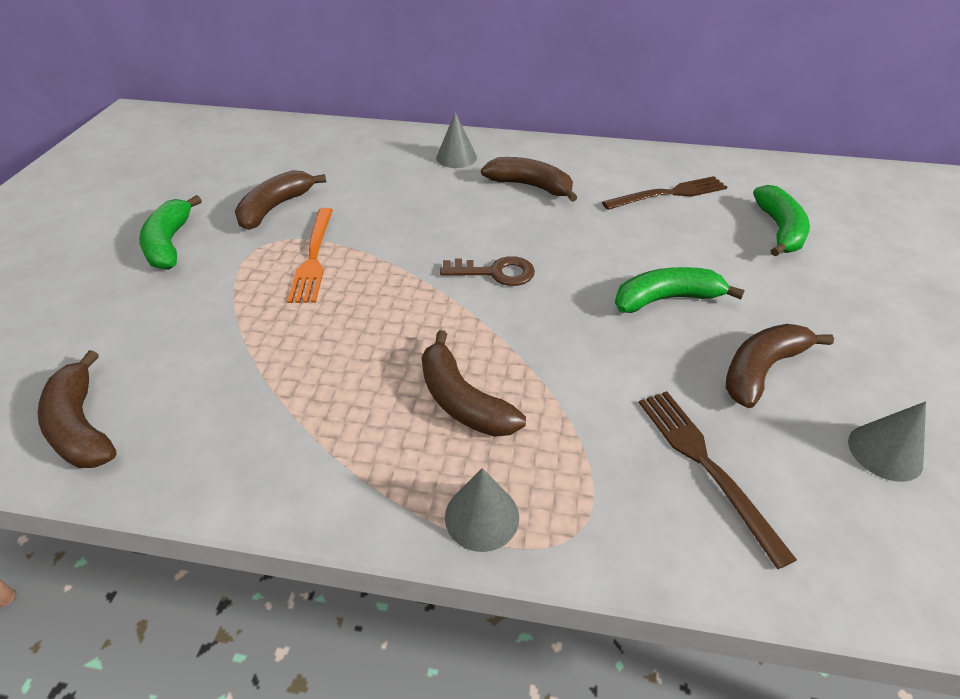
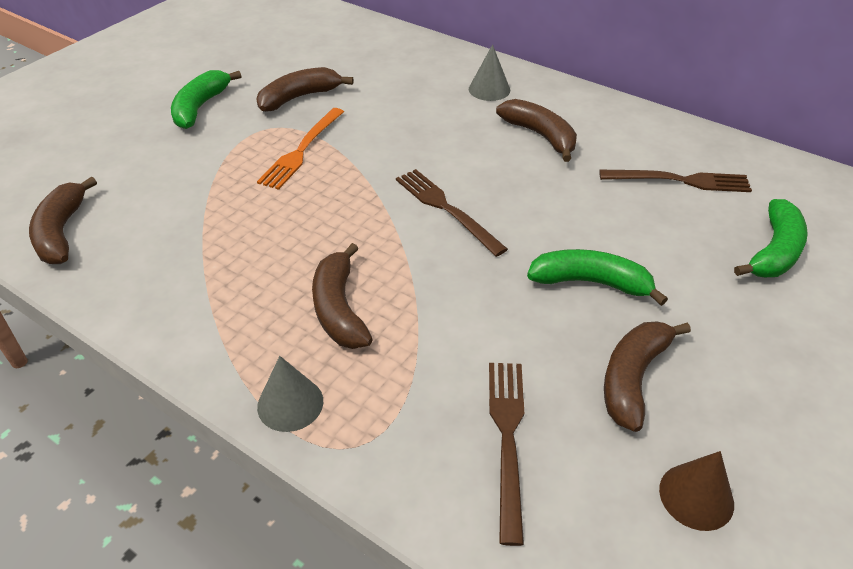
camera: 25 degrees right, 0 degrees up
brown key [440,256,535,286] -> brown fork [396,169,508,257]
brown banana [726,324,834,408] -> brown banana turned 45 degrees counterclockwise [604,321,691,432]
grey cone [848,401,926,482] -> brown cone [659,451,734,531]

